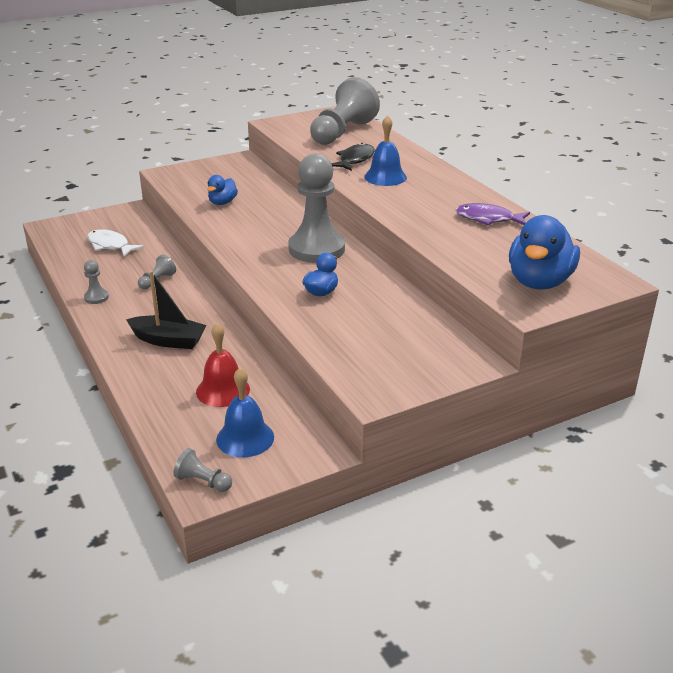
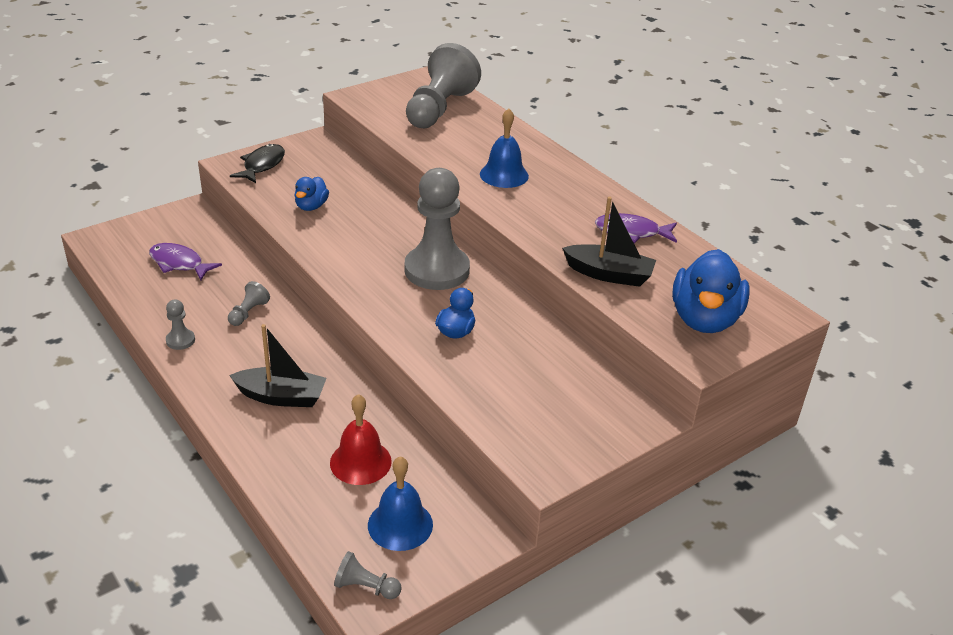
camera: 10 degrees left, 5 degrees up
white fish [87,229,144,257] -> purple fish [149,243,222,280]
black fish [331,143,375,171] -> black fish moved to [230,144,285,183]
none -> black boat [562,196,656,287]

